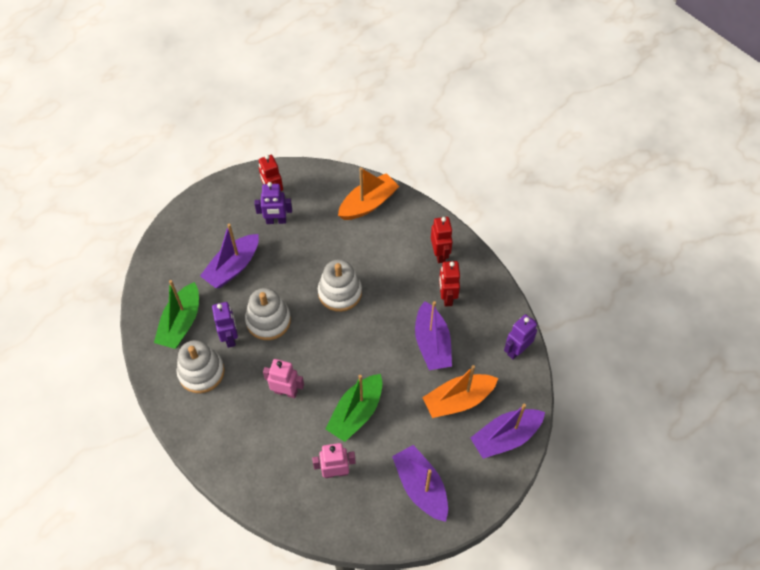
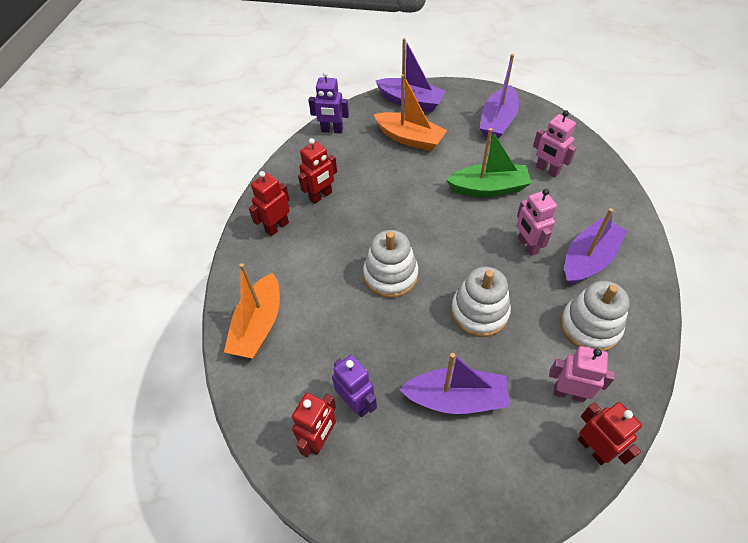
camera: 125 degrees left, 5 degrees down
green boat [154,280,199,349] -> pink robot [549,346,615,402]
purple robot [212,302,238,348] -> none
orange boat [338,167,399,220] -> orange boat turned 90 degrees counterclockwise [224,263,280,359]
purple boat [415,301,452,370] -> purple boat moved to [565,208,627,285]
none -> red robot [578,402,642,465]

